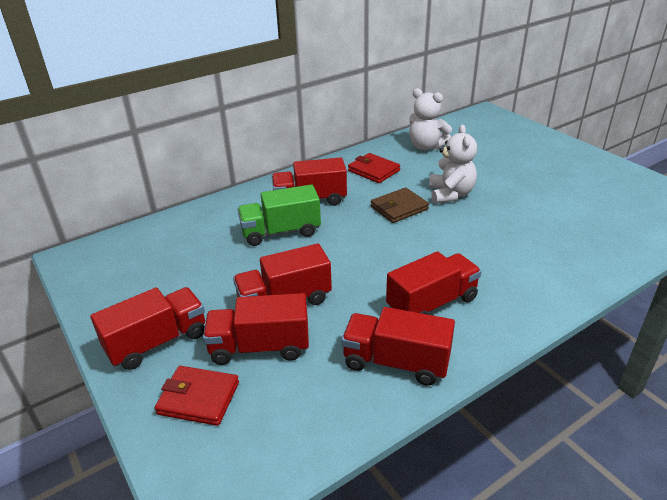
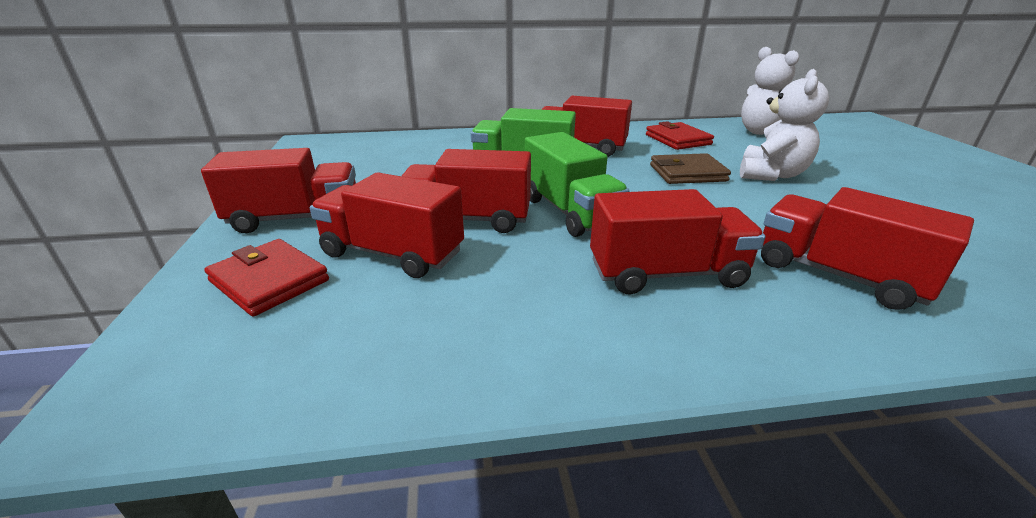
camera: 25 degrees right, 5 degrees down
red truck [342,307,455,386] -> red truck moved to [761,187,974,310]
none -> green truck [525,132,629,237]

